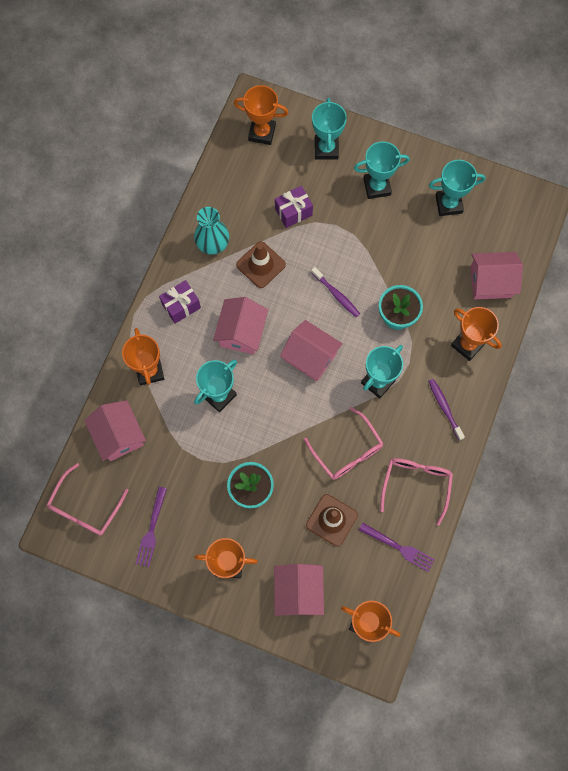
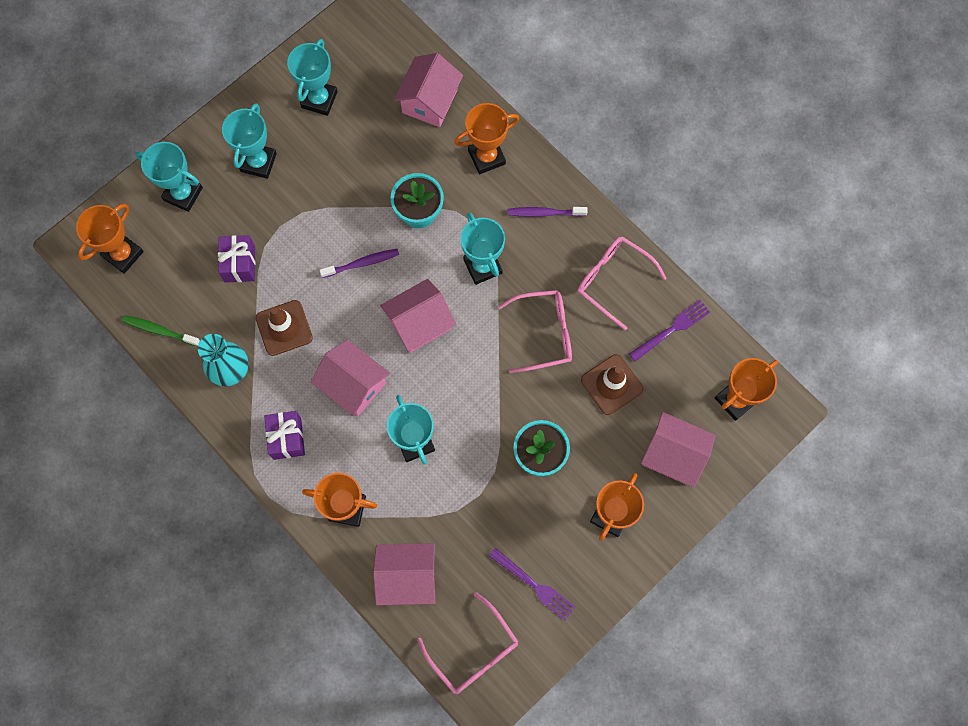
camera: 65 degrees left, 0 degrees up
none -> green toothbrush [122,315,200,346]

